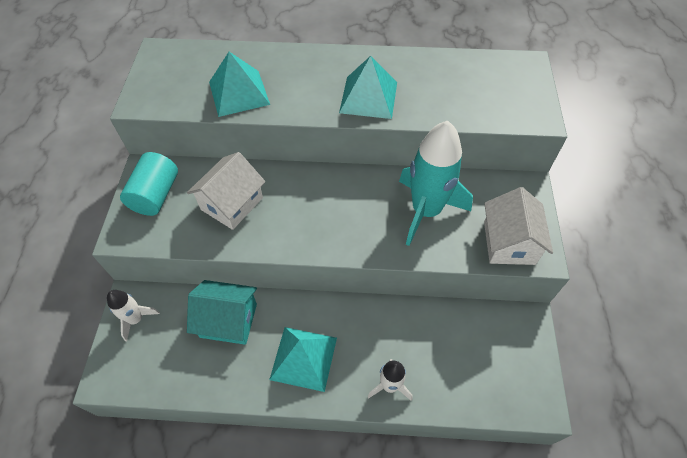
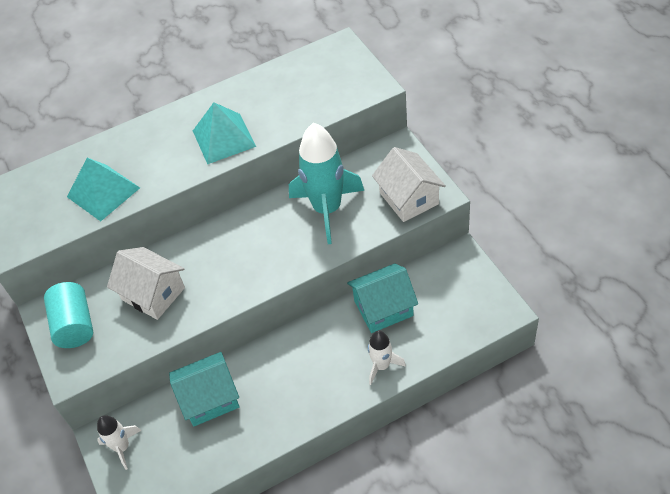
camera: 25 degrees left, 5 degrees down
white house [187,152,265,230] -> white house turned 60 degrees counterclockwise [107,247,185,320]
turquoise pyramid [269,327,337,392] -> none
none -> turquoise house [347,263,418,333]

